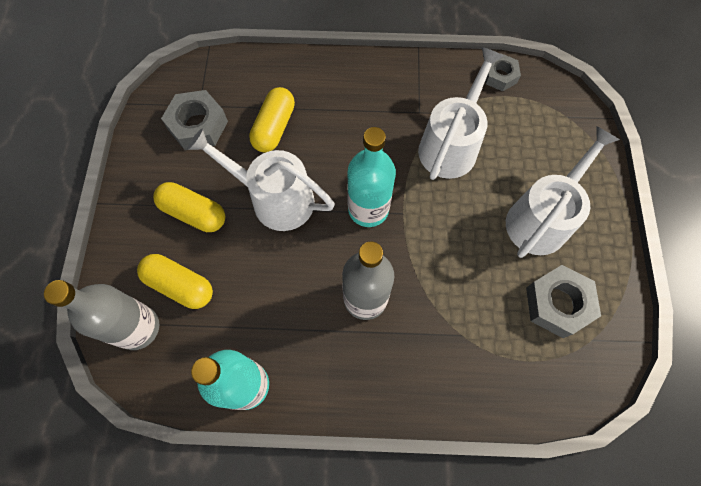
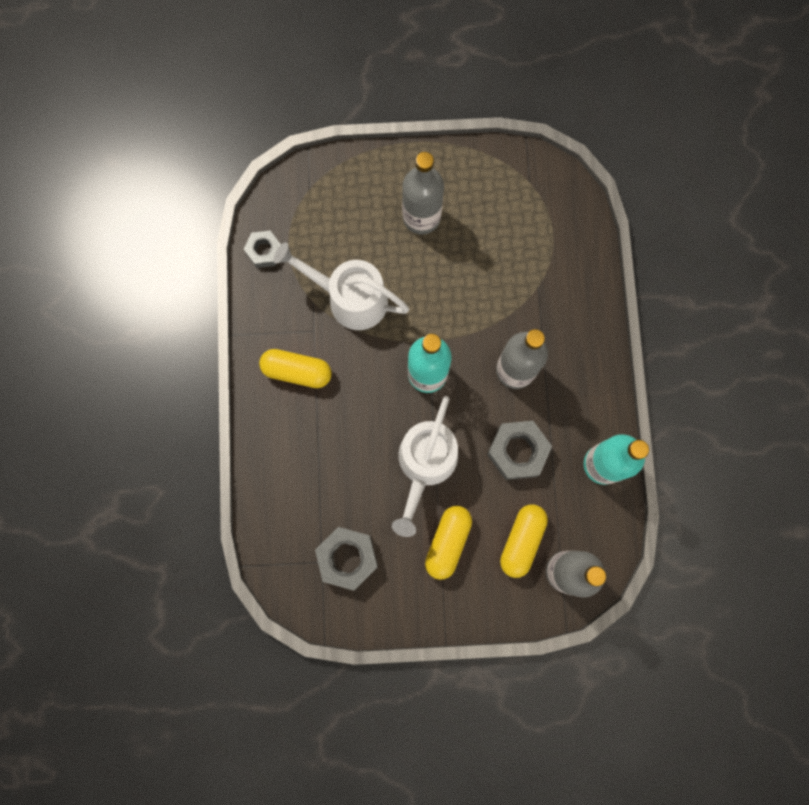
camera: 95 degrees left, 10 degrees up
yellow capsule [249,87,295,153] -> yellow capsule moved to [259,349,332,388]
white watering can [506,126,620,258] -> grey bottle [402,152,444,234]
grey nut [526,265,601,338] -> grey nut moved to [487,421,552,480]

